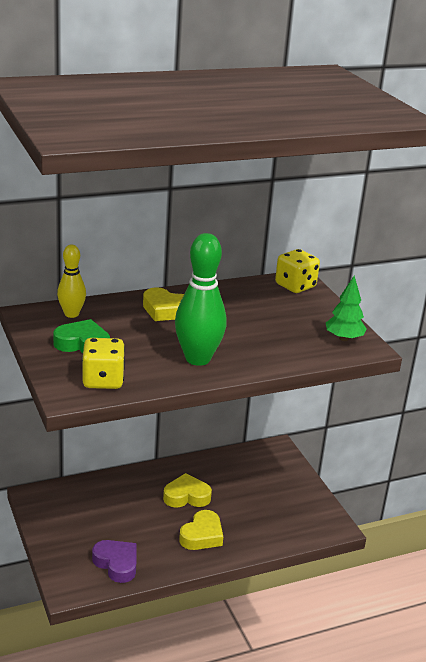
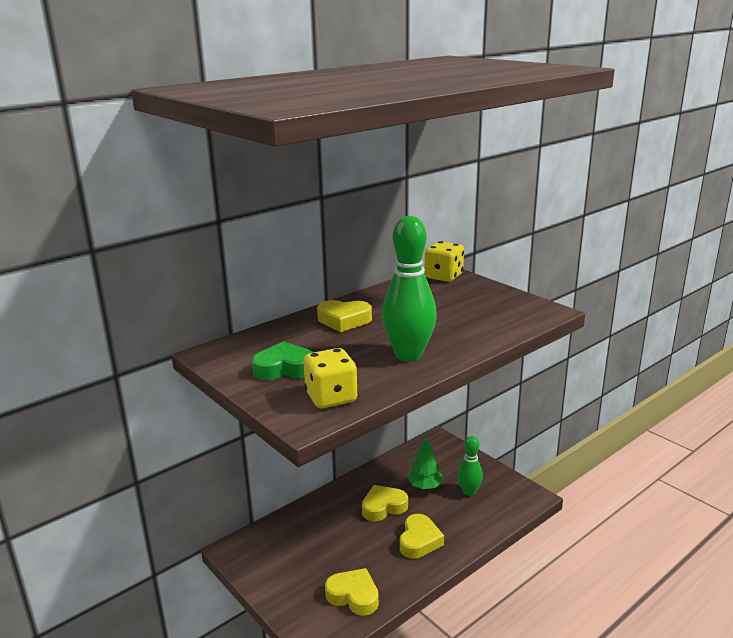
camera: 15 degrees left, 5 degrees down
yellow bowling pin [57,245,86,318] -> none
purple heart [92,540,137,583] -> yellow heart [325,568,379,616]
green tree [326,275,367,341] -> green tree moved to [408,437,443,490]
none -> green bowling pin [458,436,483,496]

